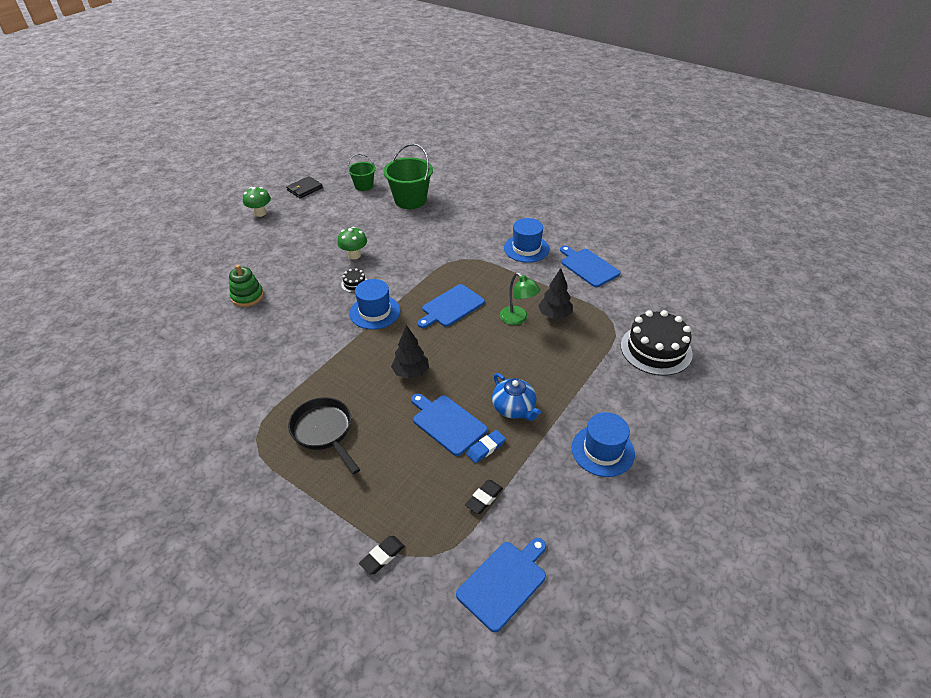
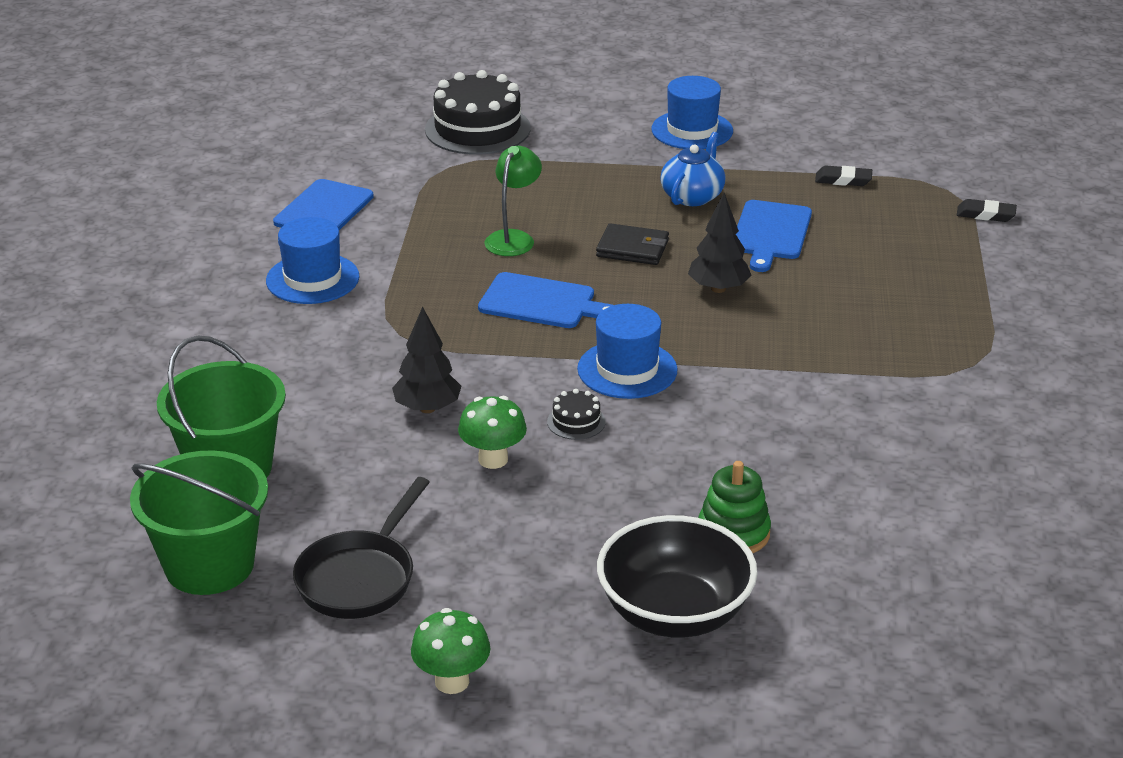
camera: 120 degrees left, 10 degrees down
black wallet [286,176,323,198] -> black wallet moved to [596,223,669,265]
black pan [288,397,360,474] -> black pan moved to [293,477,430,619]
green bucket [348,154,376,191] -> green bucket [130,450,268,595], size x1.70
blue cutting board [456,538,546,632] -> none
blue eraser [466,430,506,463] -> none
black tree [538,268,573,319] -> black tree moved to [392,306,461,413]
none -> black bowl [597,515,758,638]

